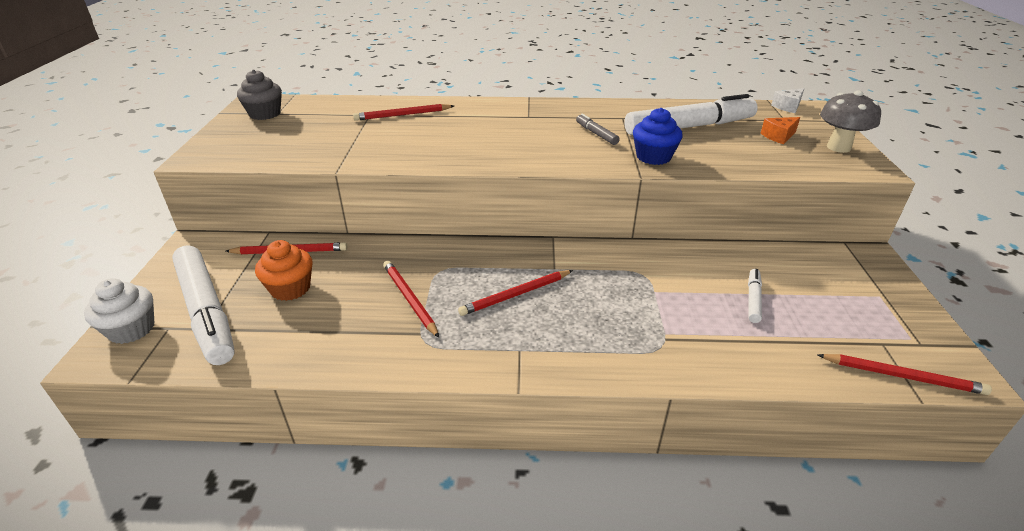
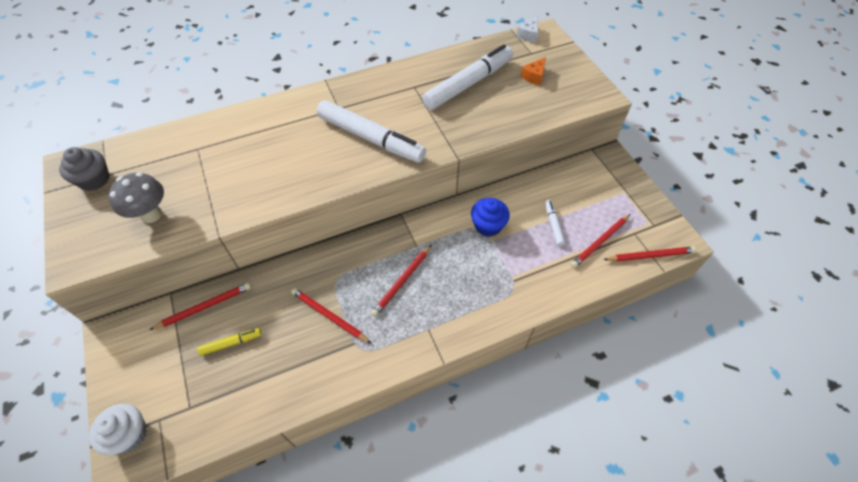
camera: 25 degrees left, 20 degrees up
white marker [172,245,235,365] -> white marker moved to [317,100,426,163]
orange cupcake [255,240,312,301] -> yellow marker [197,328,261,356]
red pencil [353,104,454,121] -> red pencil moved to [571,214,631,268]
grey marker [576,114,620,145] -> none
blue cupcake [633,108,683,165] -> blue cupcake moved to [471,198,510,237]
grey mushroom [820,90,881,153] -> grey mushroom moved to [108,172,164,223]

